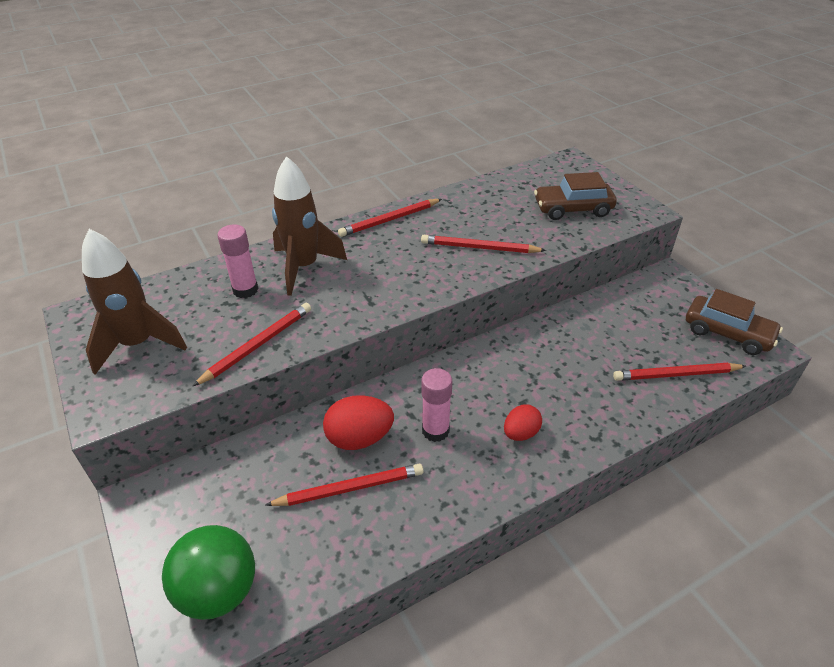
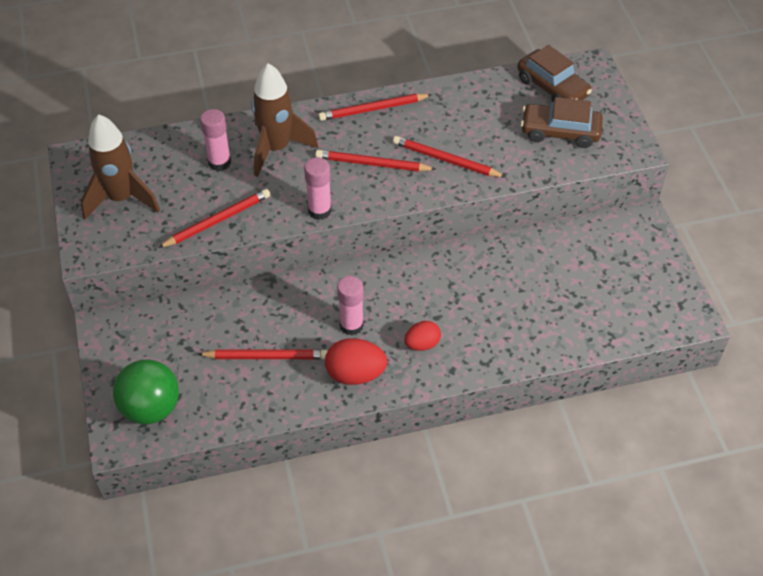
camera: 15 degrees right, 10 degrees up
red egg [323,395,394,450] -> red egg moved to [325,338,387,385]
red pencil [613,363,746,381] -> red pencil moved to [315,150,437,172]
brown car [686,289,783,355] -> brown car moved to [518,45,592,103]
none -> pink glue stick [304,157,332,220]

